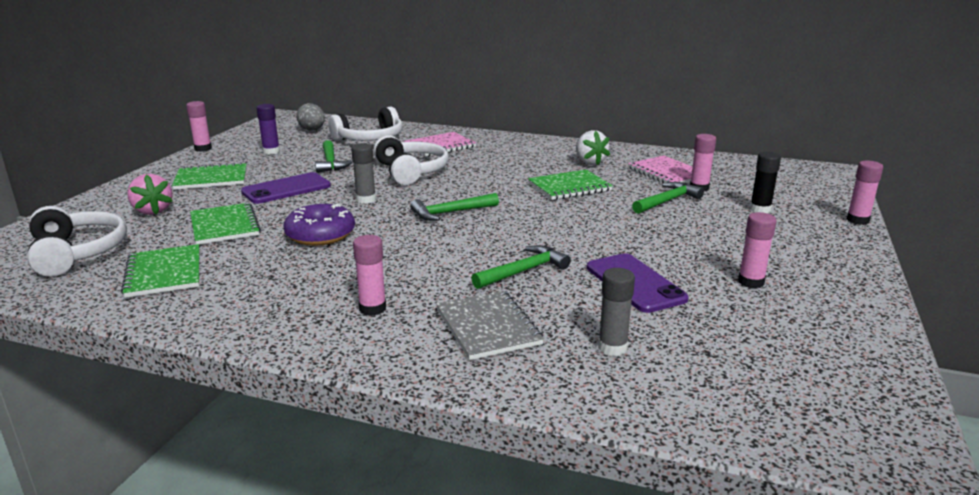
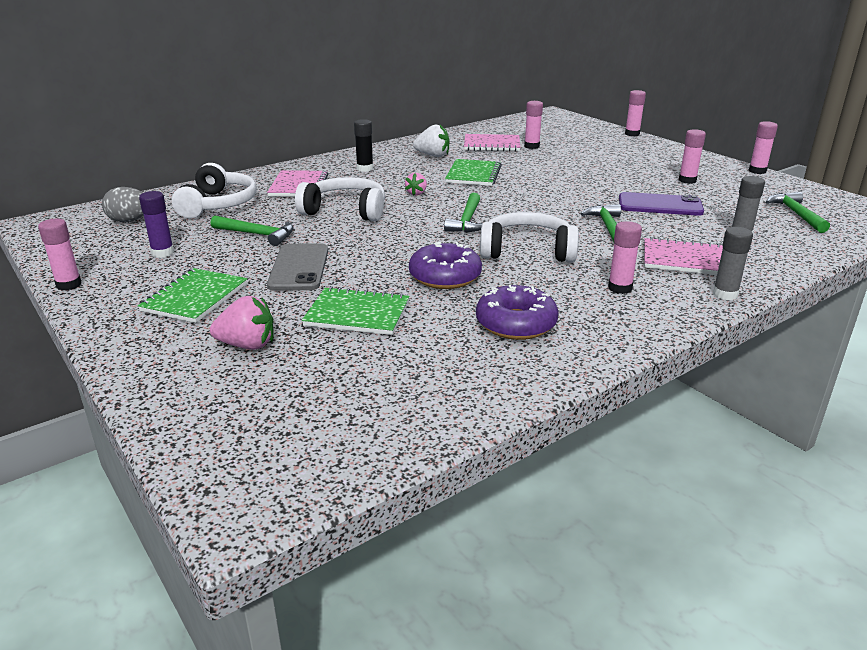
camera: 55 degrees left, 5 degrees up
white headphones [27,206,127,277] -> white headphones moved to [480,212,579,262]
green notebook [121,244,200,298] -> none
purple phone [241,172,331,204] -> grey phone [267,243,328,291]
grey glue stick [351,143,376,204] -> grey glue stick moved to [713,227,753,300]
grey notebook [436,291,544,360] -> pink notebook [644,237,723,275]
green hammer [632,182,704,214] -> green hammer moved to [766,192,830,233]
black glue stick [750,152,781,213] -> black glue stick moved to [354,119,373,172]
none -> pink strawberry [405,173,427,195]
none -> purple donut [476,285,559,340]
none -> pink glue stick [749,121,778,174]

